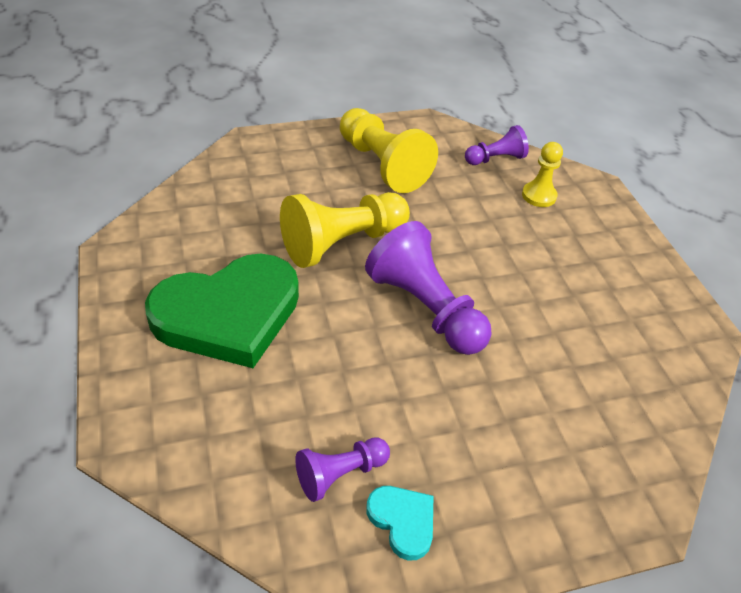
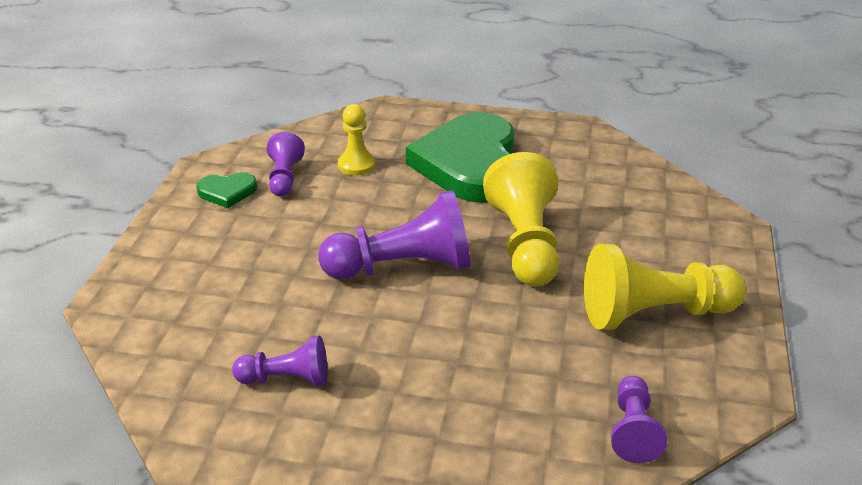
camera: 120 degrees right, 10 degrees down
turquoise heart [366,486,433,561] -> green heart [196,172,257,208]
yellow pawn [522,142,563,207] -> yellow pawn moved to [338,104,375,176]
none -> purple pawn [232,335,328,386]

